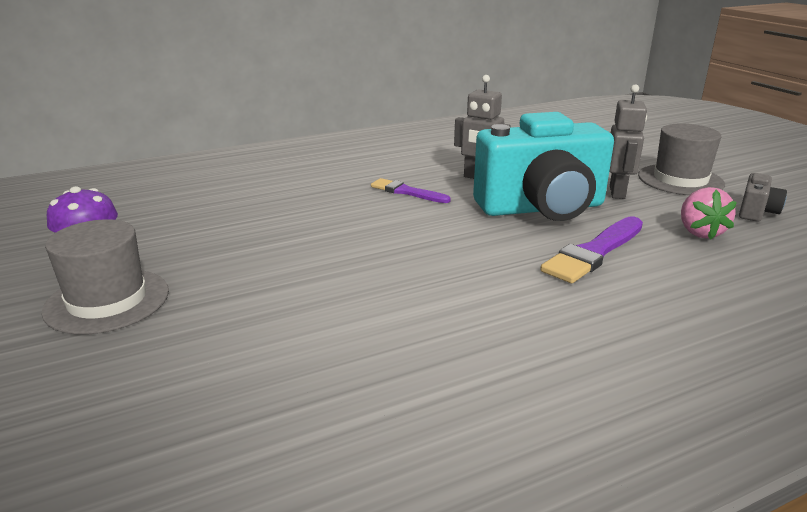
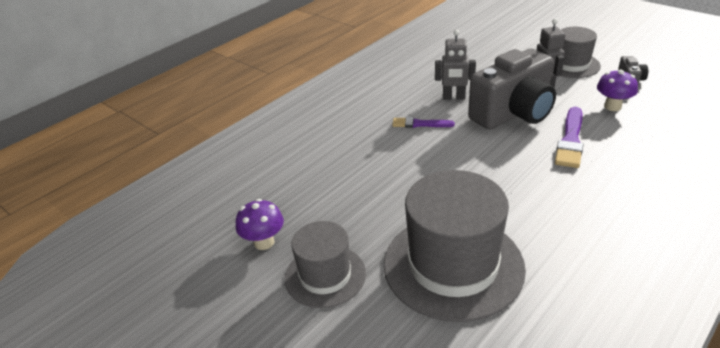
camera: 20 degrees left, 10 degrees up
turquoise camera [473,112,614,221] -> grey camera [468,49,556,130]
pink strawberry [681,187,737,240] -> purple mushroom [597,69,638,111]
none -> grey hat [384,170,526,322]

